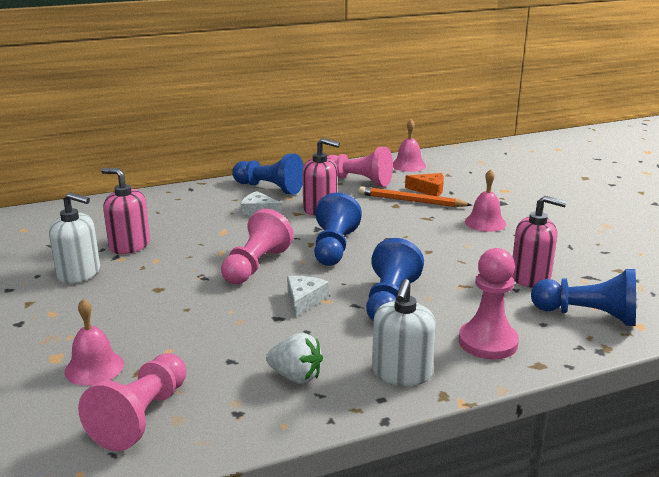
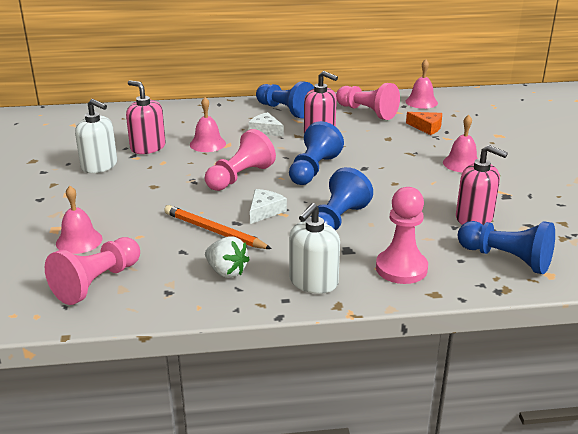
camera: 15 degrees right, 5 degrees up
orange pencil [358,186,472,207] -> orange pencil moved to [164,205,272,249]
none -> pink bell [190,97,226,152]

